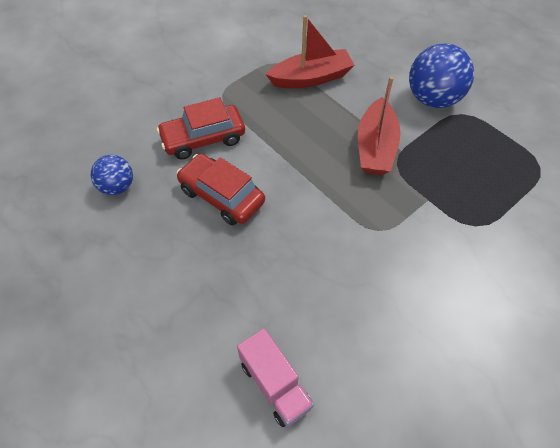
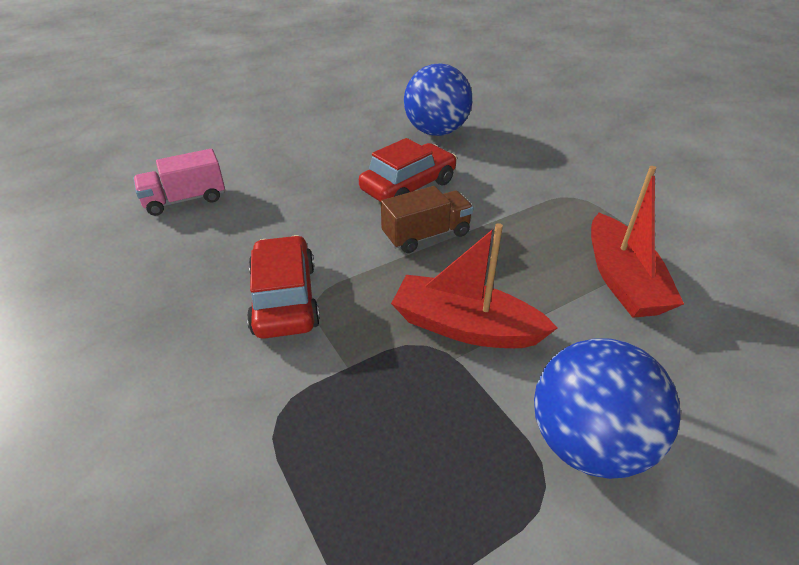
camera: 100 degrees right, 15 degrees down
blue ball [91,155,133,195] -> blue ball [404,63,472,136], size x1.71
red car [156,97,245,159] -> red car moved to [247,235,320,339]
none -> brown truck [381,186,474,253]

